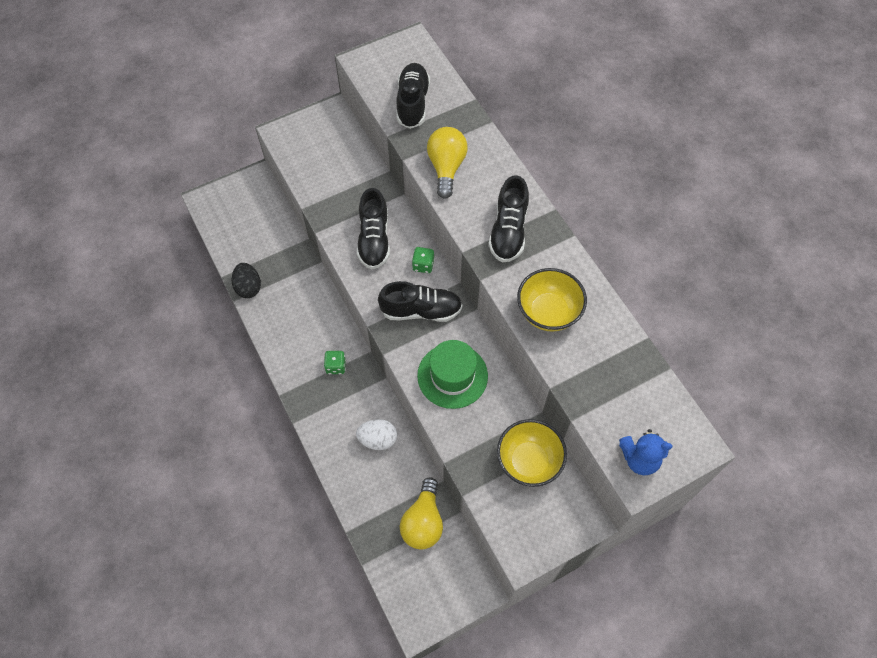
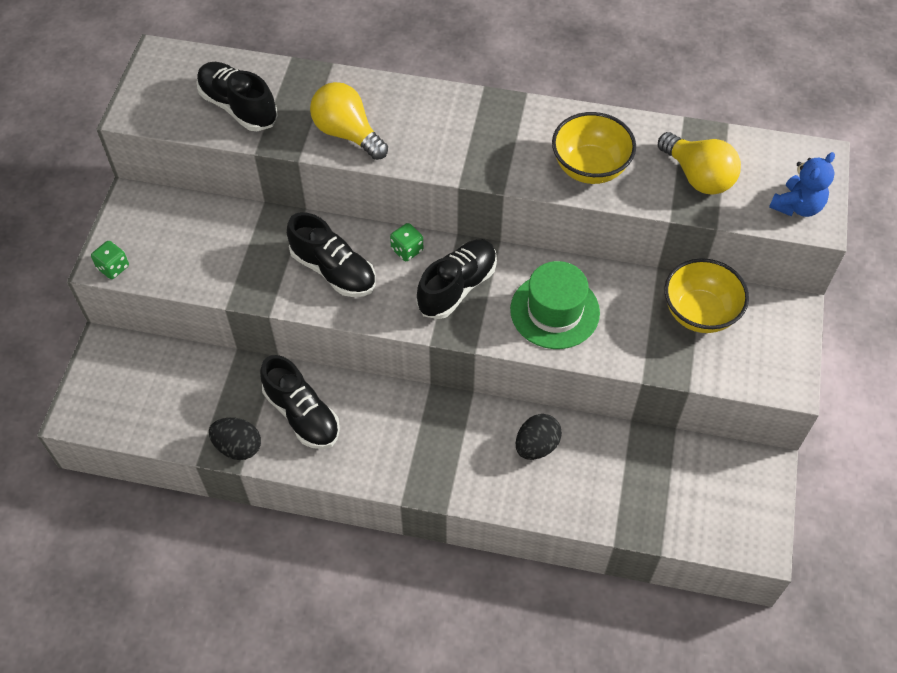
camera: 50 degrees left, 5 degrees down
green dice [324,351,346,374] -> green dice moved to [91,241,129,279]
white egg [356,419,397,450] -> black egg [516,414,562,460]
yellow light bulb [400,477,443,549] -> yellow light bulb moved to [658,132,741,195]
black shoe [488,175,529,263] -> black shoe moved to [260,355,340,449]

